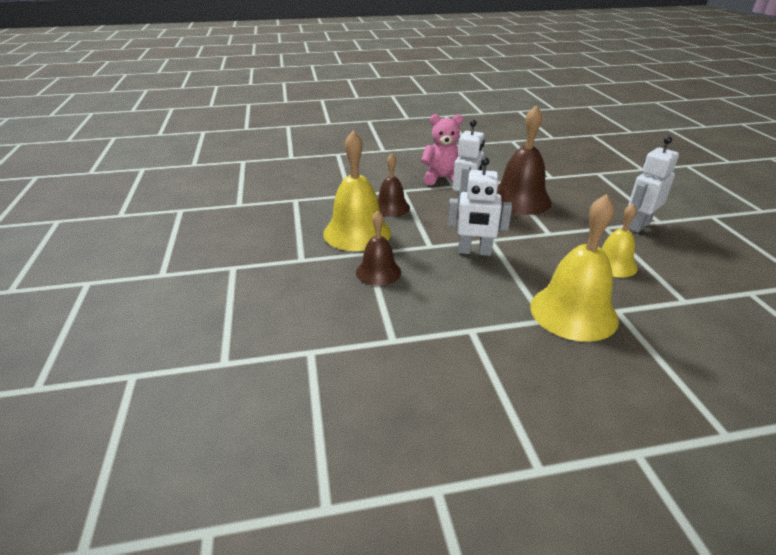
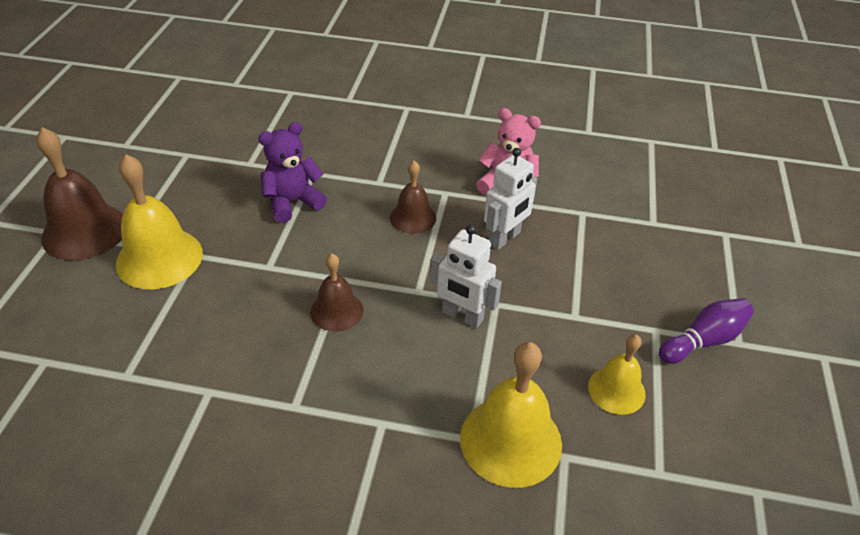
camera: 20 degrees right, 10 degrees up
yellow bell [323,131,391,251] -> yellow bell moved to [116,154,203,289]
brown bell [497,105,552,215] -> brown bell moved to [36,127,123,261]
white robot [628,136,679,233] -> purple bowling pin [659,298,754,364]
none -> purple teddy bear [258,122,327,223]

